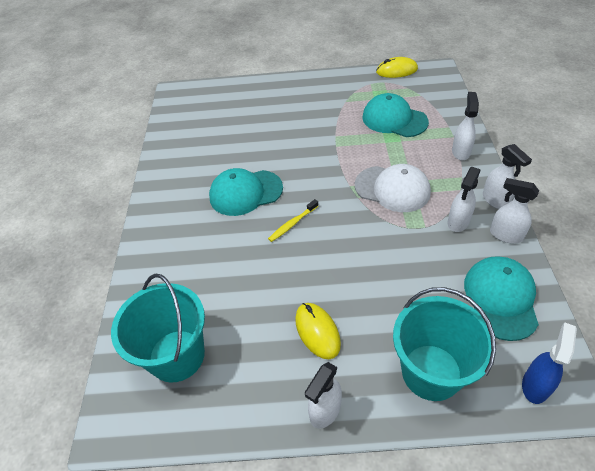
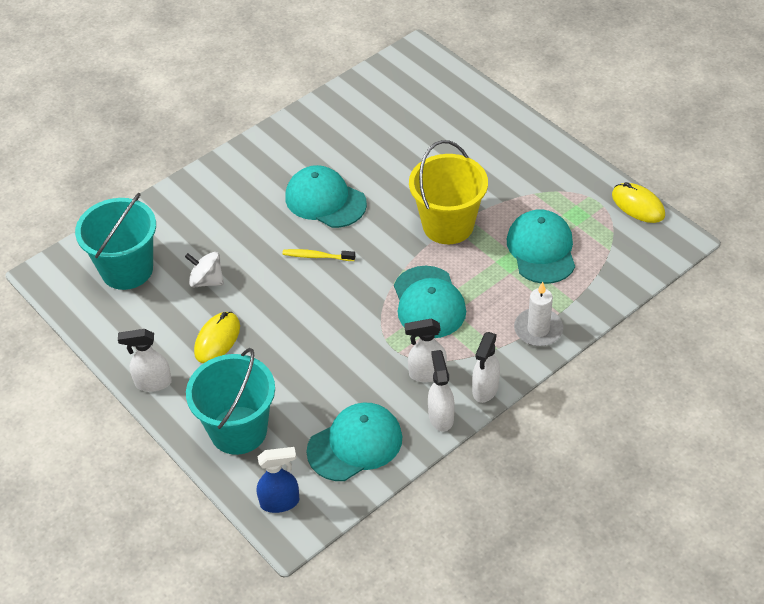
camera: 50 degrees right, 0 degrees up
white cap [355,164,431,212] -> turquoise cap [394,266,466,338]
white spray bottle [452,92,479,160] -> white candle [514,282,563,346]
none -> white spinning top [185,252,224,288]
none -> yellow bucket [409,140,488,244]

